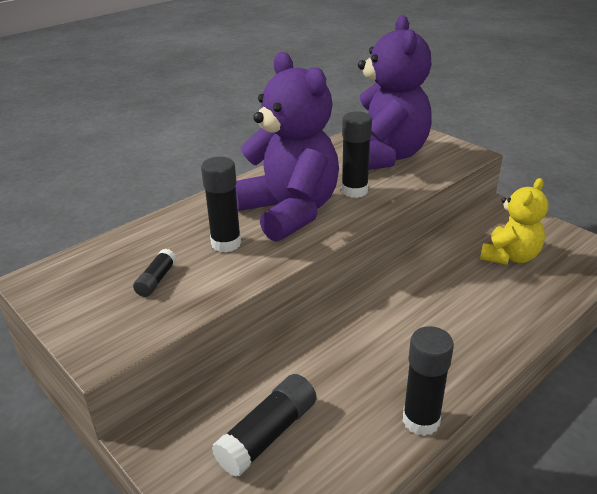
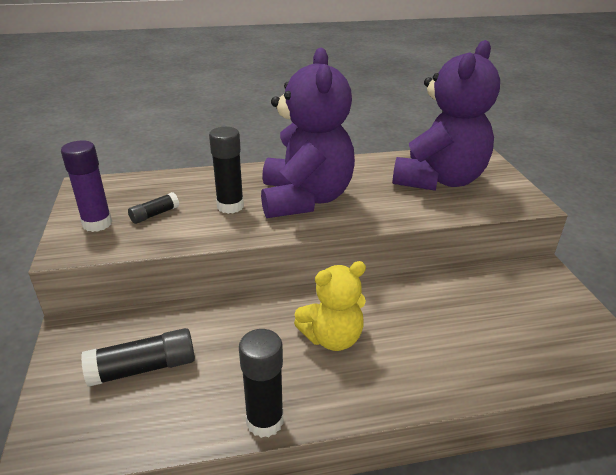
camera: 30 degrees right, 0 degrees up
black glue stick [342,111,372,198] -> none
yellow teddy bear [480,178,549,265] -> yellow teddy bear moved to [294,261,366,351]
none -> purple glue stick [61,140,112,232]

